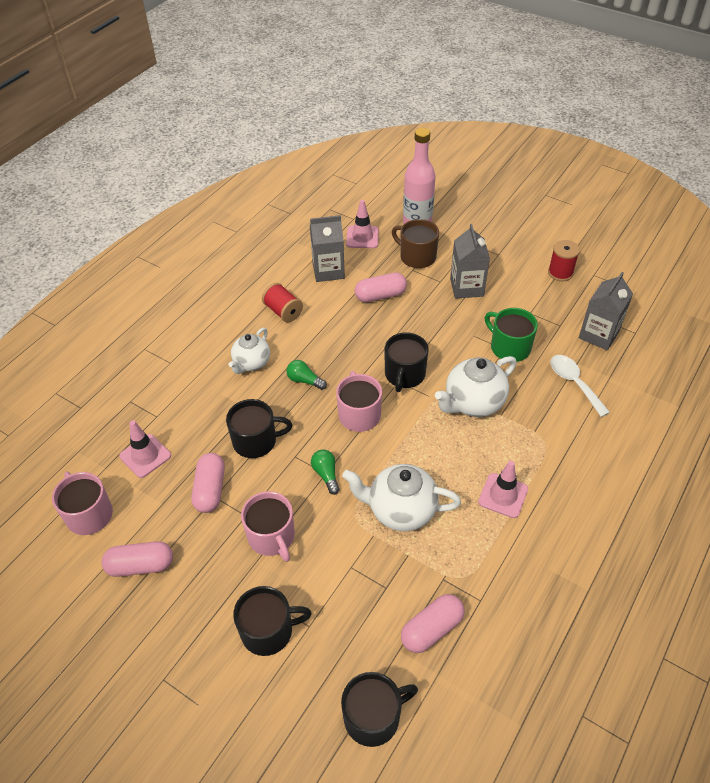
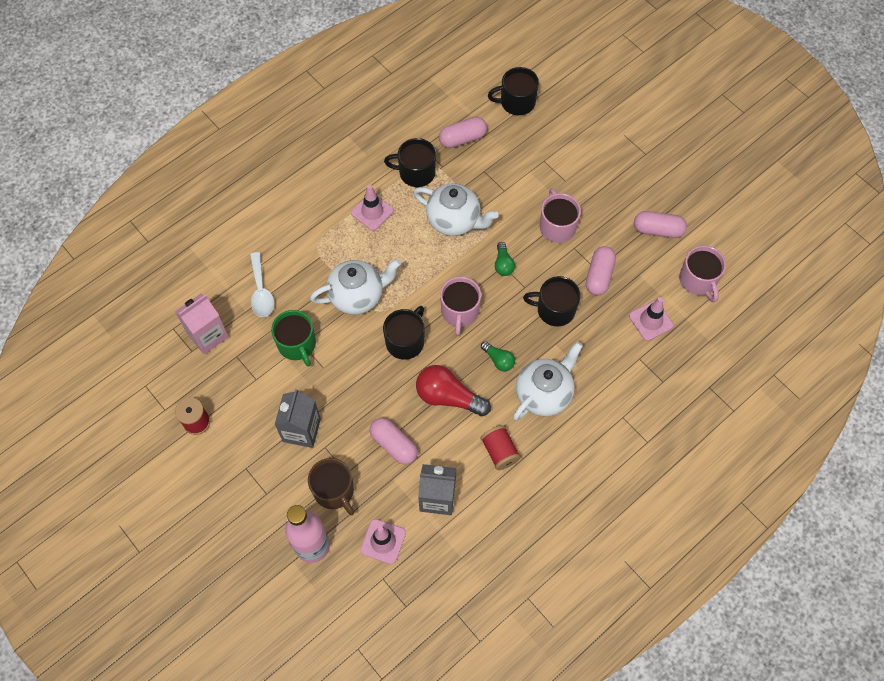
camera: 165 degrees left, 15 degrees up
white teapot [228,328,270,374] -> white teapot [513,342,583,421], size x1.52
black mug [233,586,312,656] -> black mug moved to [384,138,436,187]
pink capsule [355,272,407,302] -> pink capsule turned 45 degrees clockwise [370,418,418,465]
grey carton [579,272,633,350] -> pink carton [175,294,229,355]
none -> red light bulb [416,365,491,416]

